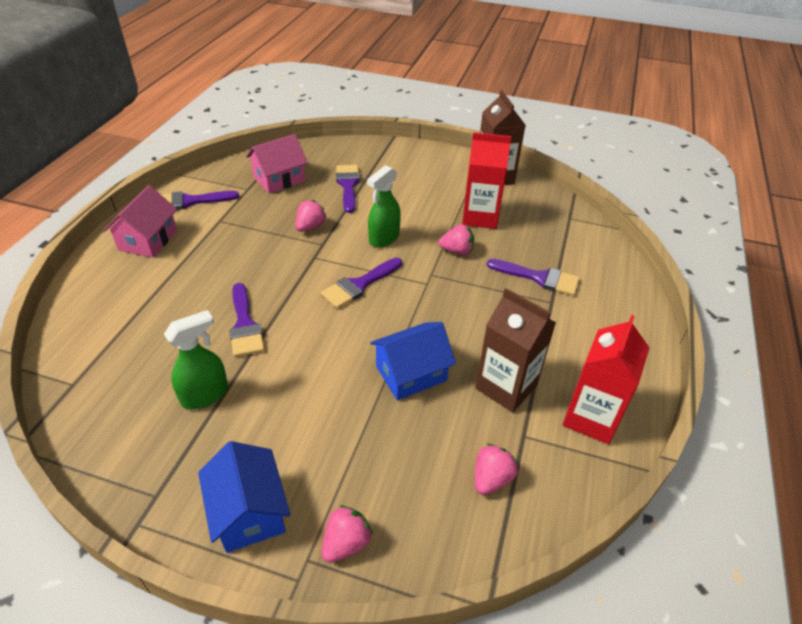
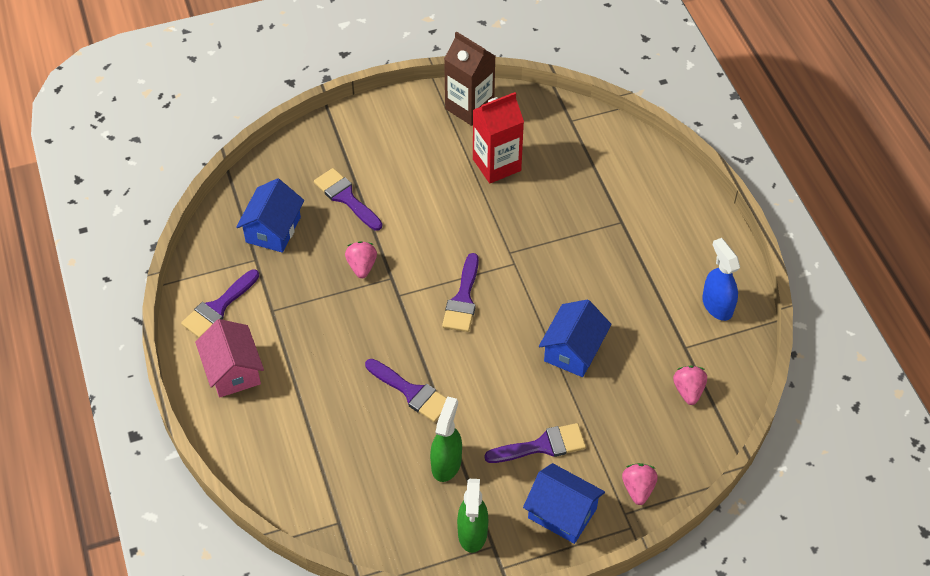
camera: 35 degrees left, 10 degrees up
pink house [246,134,308,194] -> blue house [236,178,304,253]
green spray bottle [367,165,401,247] -> green spray bottle moved to [457,479,488,553]
pink strawberry [438,224,474,255] -> none
brown carton [475,288,556,412] -> none
purple brush [487,259,580,296] -> purple brush moved to [484,423,586,463]
red carton [562,315,650,444] -> blue spray bottle [702,238,740,321]

